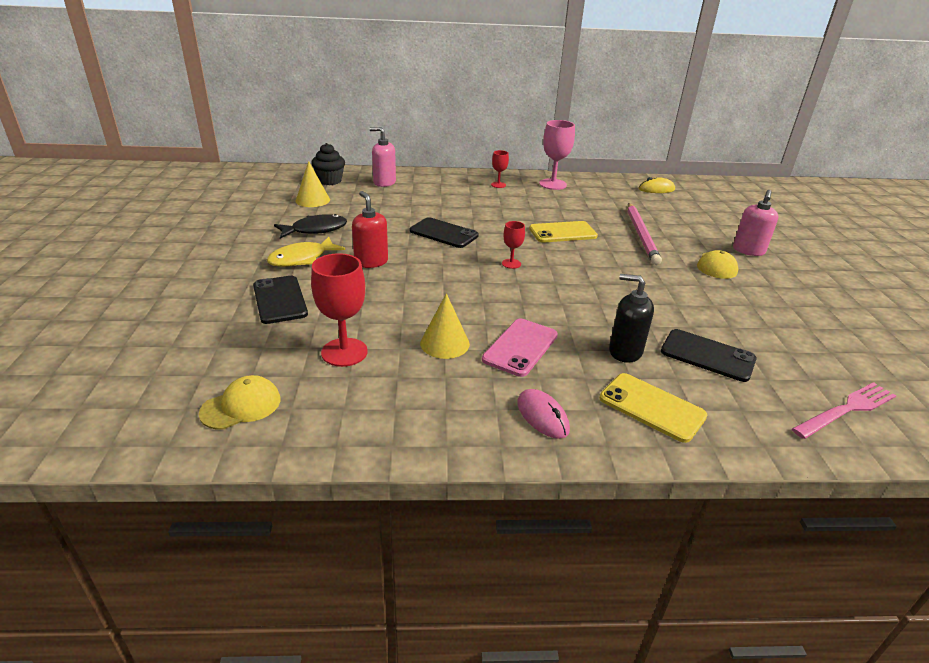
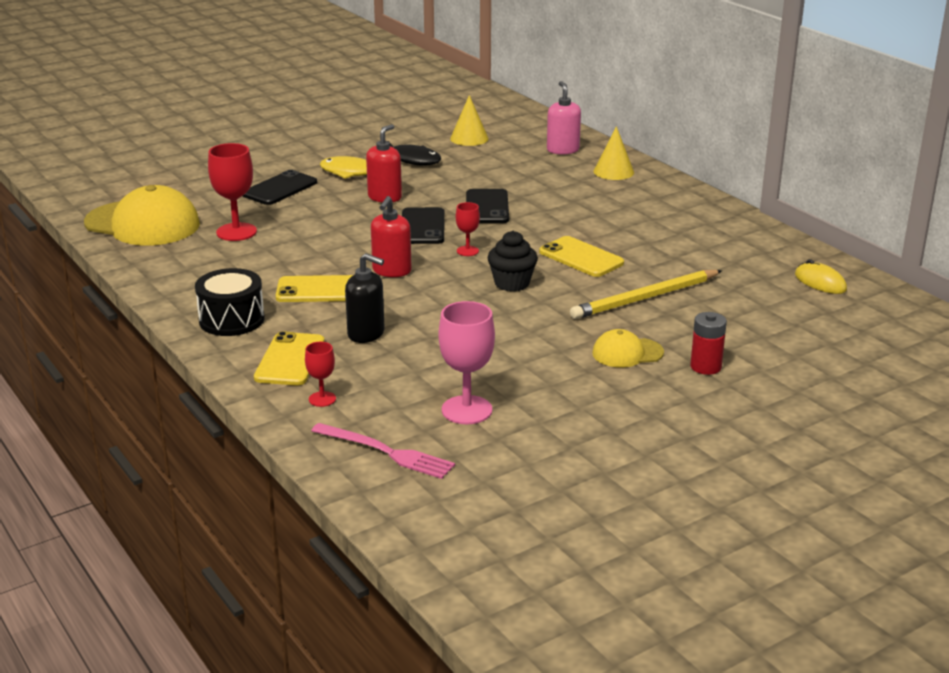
camera: 60 degrees right, 5 degrees down
yellow cap [199,375,280,430] -> yellow cap [84,185,200,245], size x1.98
black cupcake [311,143,345,185] -> black cupcake moved to [487,231,538,292]
yellow cone [420,293,470,359] -> yellow cone moved to [594,126,634,180]
pink phone [482,319,558,377] -> yellow phone [276,275,353,302]
red goblet [491,150,509,188] -> red goblet moved to [305,342,336,407]
pink mouse [517,389,570,439] -> black drum [195,268,265,336]
pink goblet [539,120,575,190] -> pink goblet moved to [439,301,495,424]
black soap dispenser [609,274,654,363] -> black soap dispenser turned 120 degrees clockwise [345,253,384,343]
pink pencil [627,203,662,265] -> yellow pencil [570,270,722,319]
black phone [661,329,757,382] -> black phone moved to [402,207,445,244]
pink soap dispenser [733,190,779,256] -> red battery [690,312,727,375]
none -> red soap dispenser [371,196,412,277]

